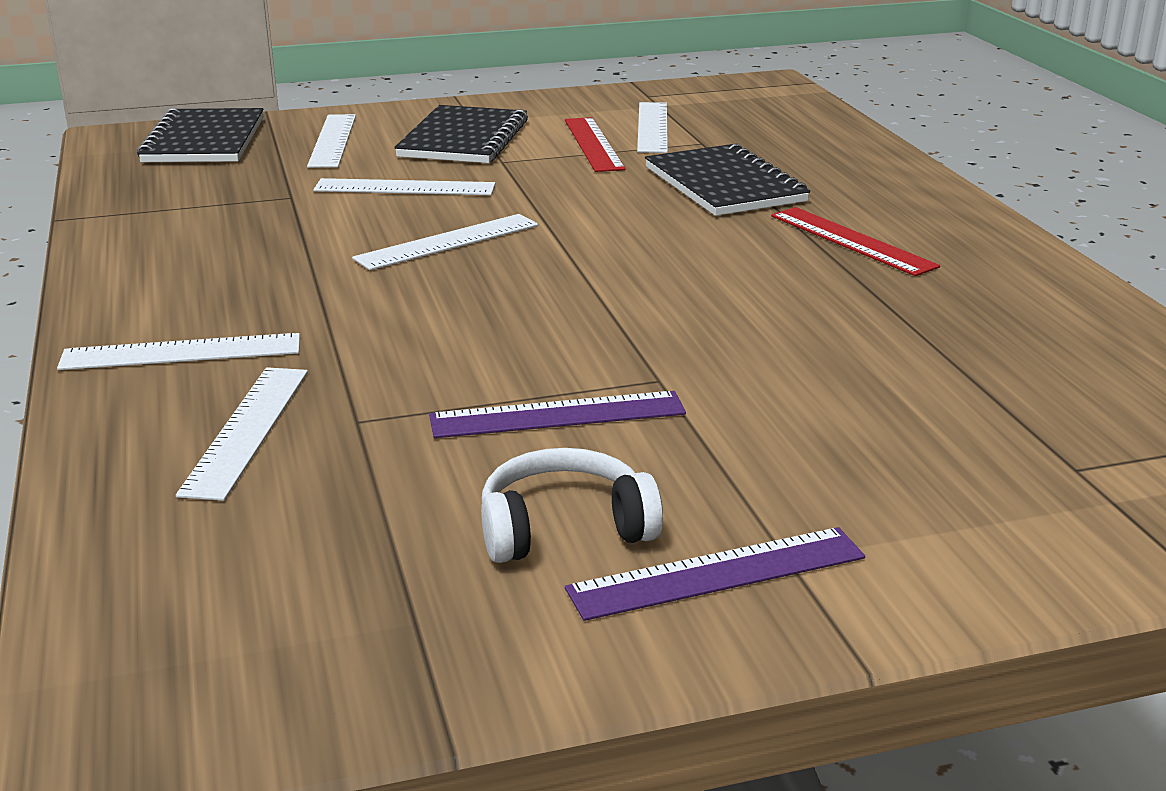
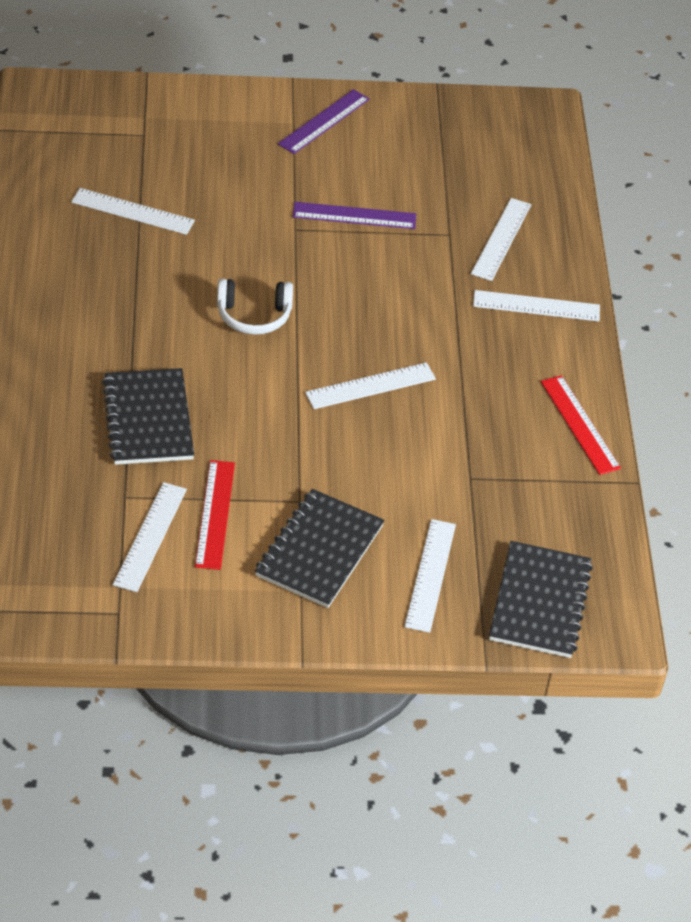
camera: 170 degrees left, 20 degrees up
white ruler [313,178,496,195] -> white ruler moved to [71,188,195,235]
white headphones [481,448,663,563] -> white headphones moved to [217,279,293,335]
purple ruler [565,527,865,621] -> purple ruler turned 45 degrees counterclockwise [278,89,369,154]
red ruler [771,207,940,276] -> red ruler moved to [541,375,621,475]

